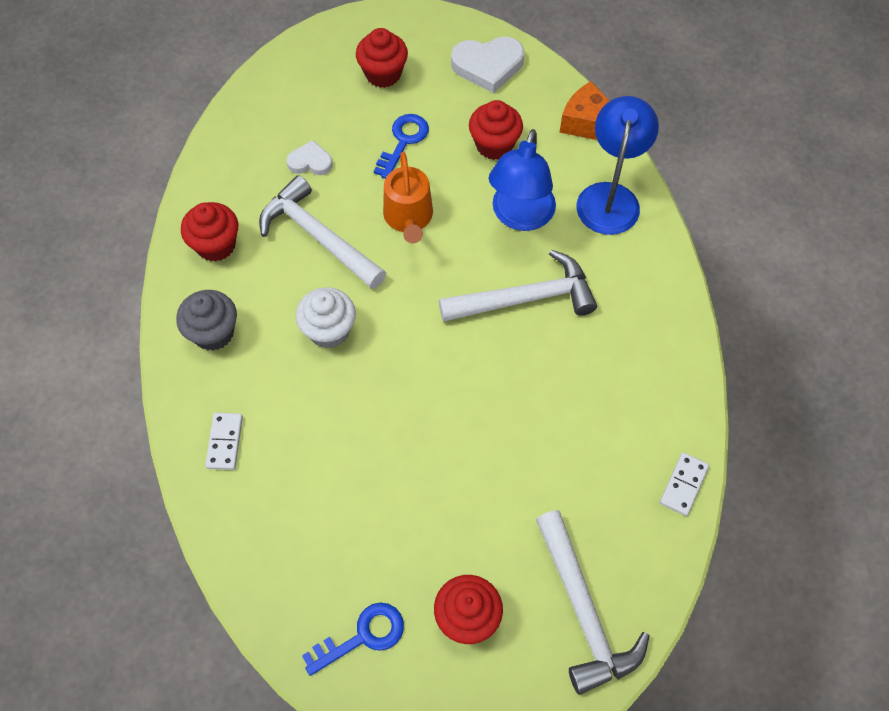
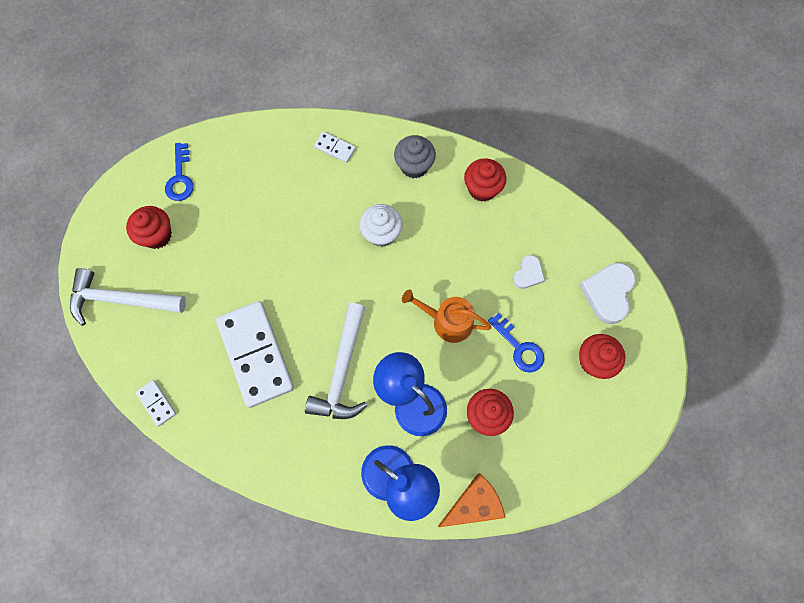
camera: 115 degrees right, 10 degrees up
white hammer [259,175,386,289] -> none
white heart [451,37,524,93] -> white heart moved to [579,263,636,324]
none -> white domino [216,301,294,408]

